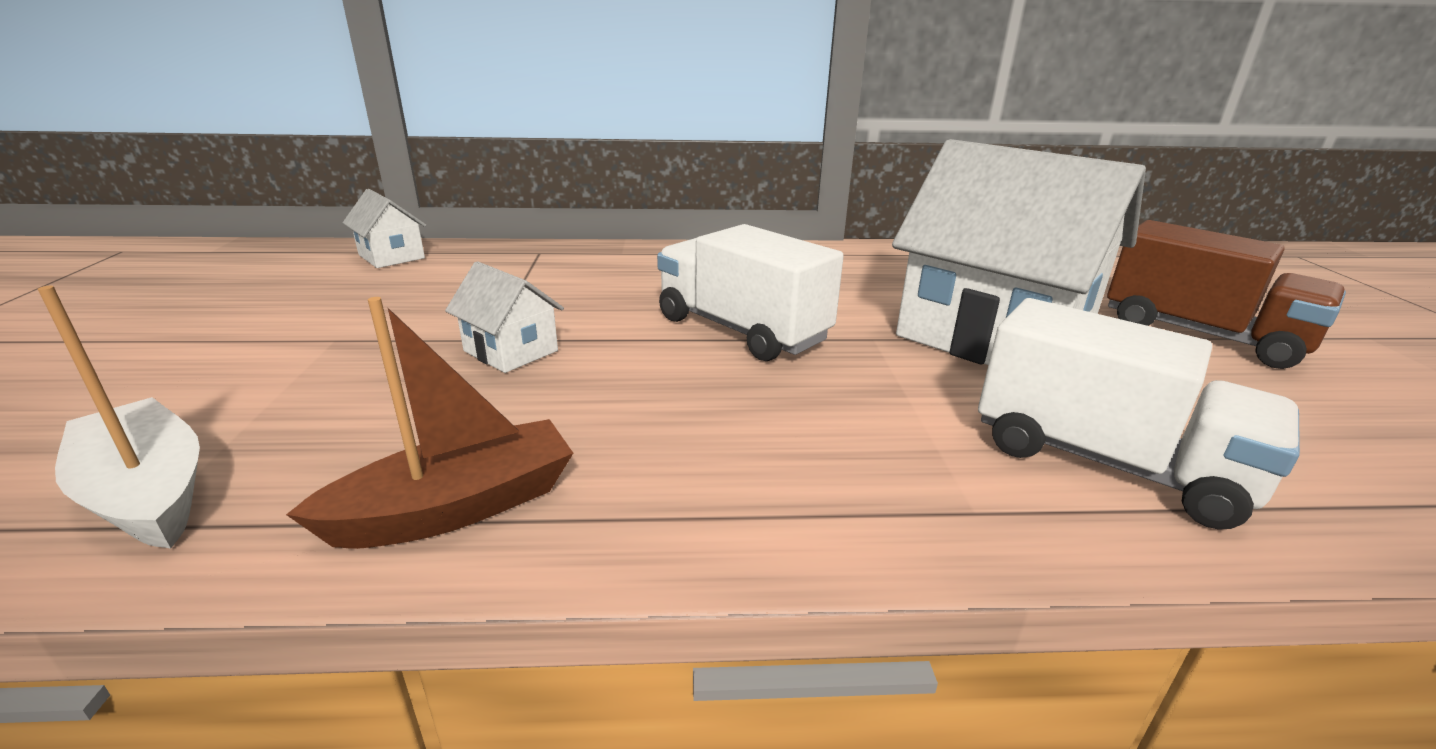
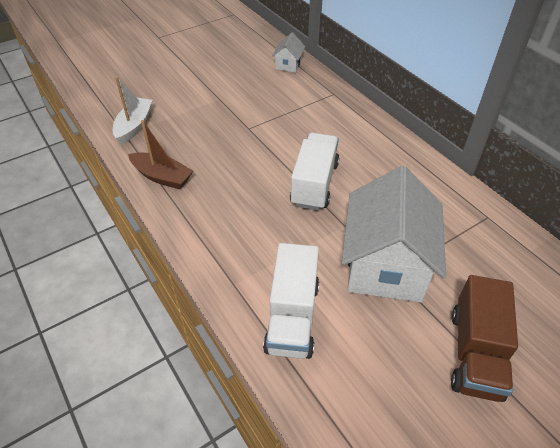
camera: 60 degrees right, 20 degrees up
white house [445,261,564,373] -> none

